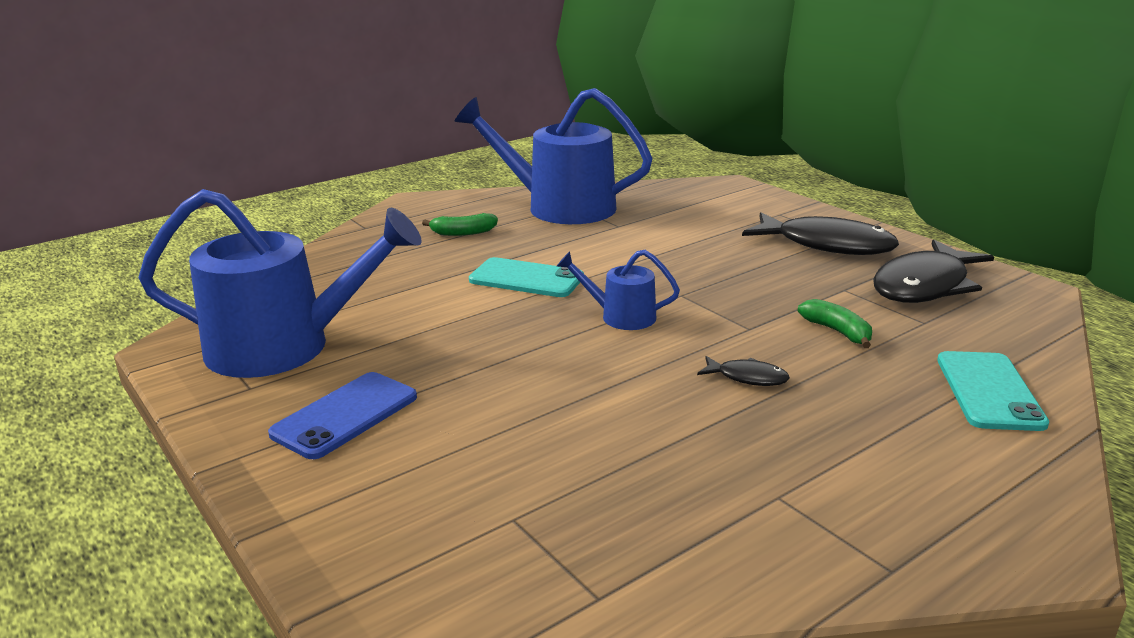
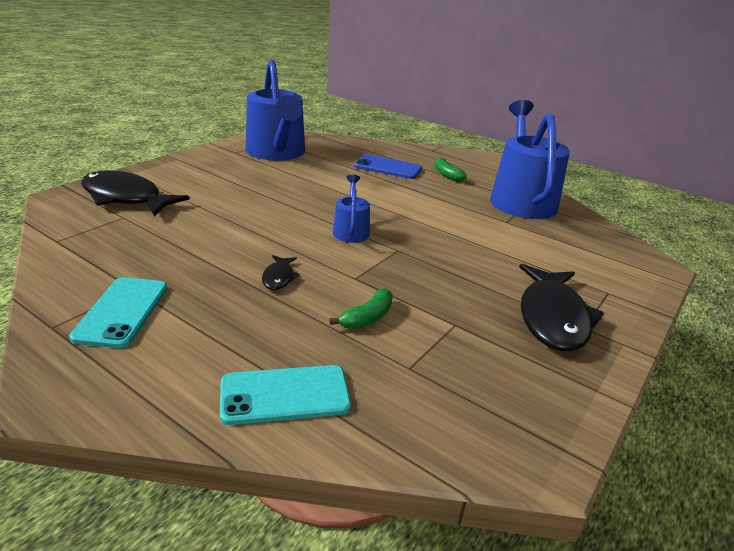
camera: 70 degrees right, 5 degrees up
blue phone [268,372,417,459] -> blue phone moved to [354,154,422,179]
turquoise phone [469,257,584,297] -> turquoise phone moved to [69,277,167,348]
black fish [873,240,994,303] -> black fish moved to [81,170,190,216]

